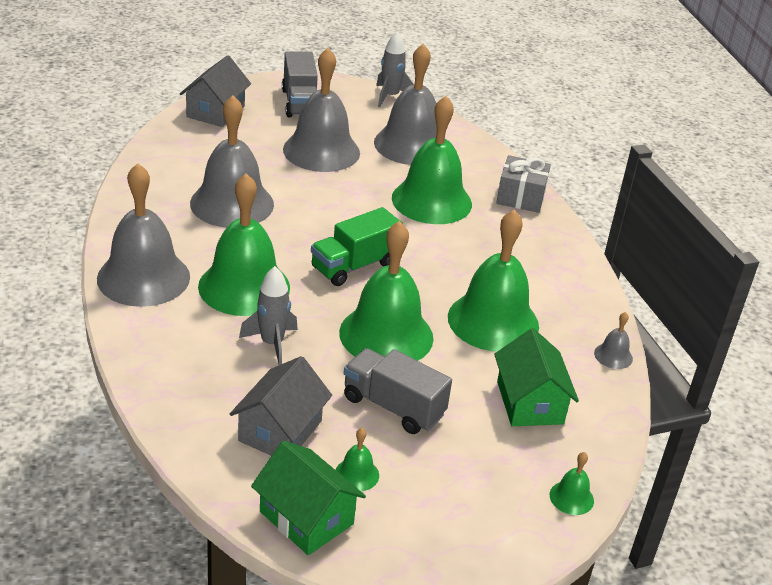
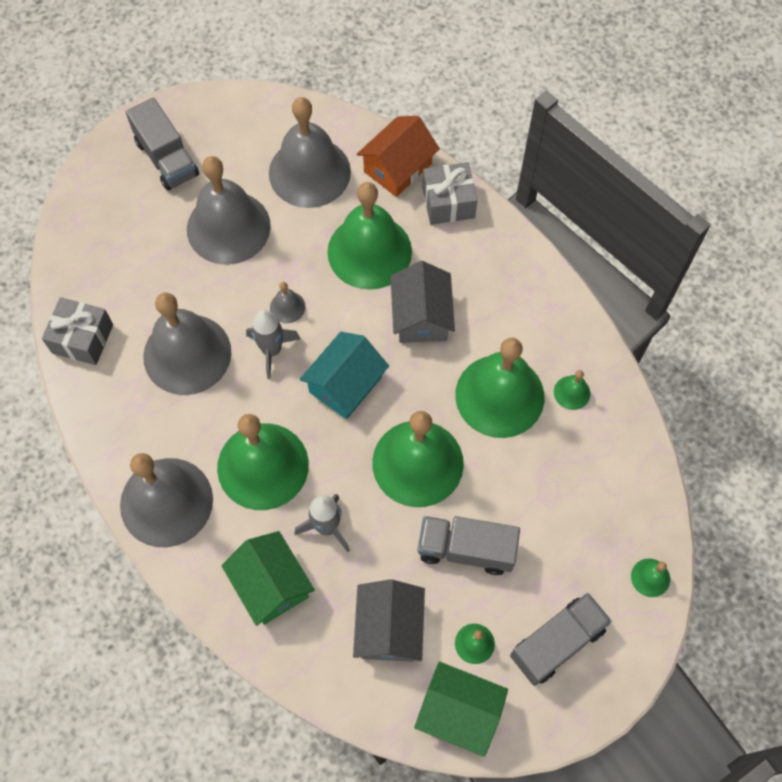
camera: 20 degrees left, 30 degrees up
grey house [180,55,251,127] -> grey house moved to [390,261,455,343]
green truck [311,207,403,286] -> turquoise house [300,332,389,419]
grey rocket [376,31,414,107] -> grey rocket moved to [246,310,301,379]
green house [494,328,579,426] -> green house moved to [221,531,315,626]
grey bell [594,312,633,369] -> grey bell moved to [270,282,306,323]
none -> grey gift [42,297,113,365]
none -> orange house [357,116,440,197]
none -> grey truck [510,593,612,686]
none -> green bell [554,370,590,410]

